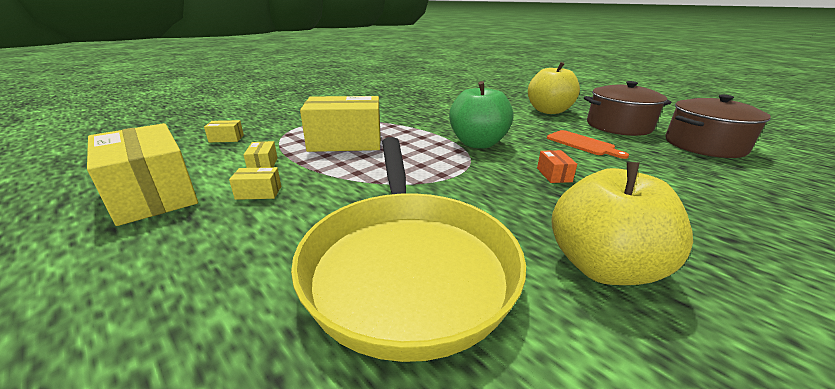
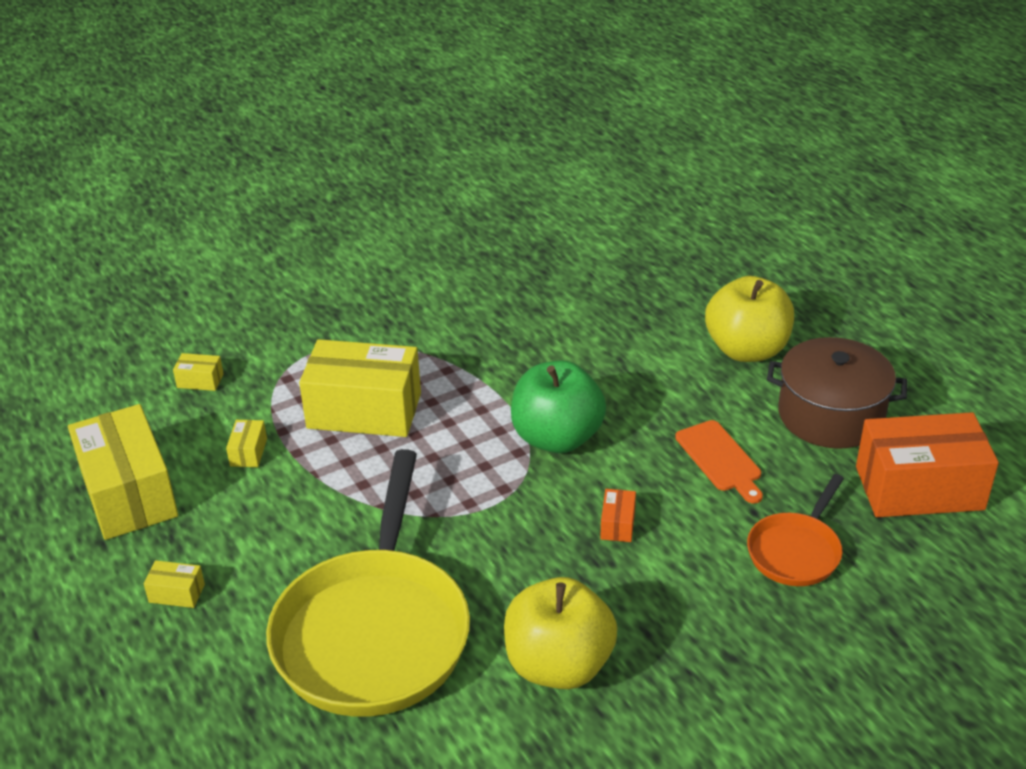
camera: 15 degrees right, 10 degrees up
yellow box [229,167,281,200] -> yellow box moved to [144,560,205,608]
brown pot [666,95,771,158] -> orange box [856,412,999,517]
none -> orange pan [747,474,844,586]

